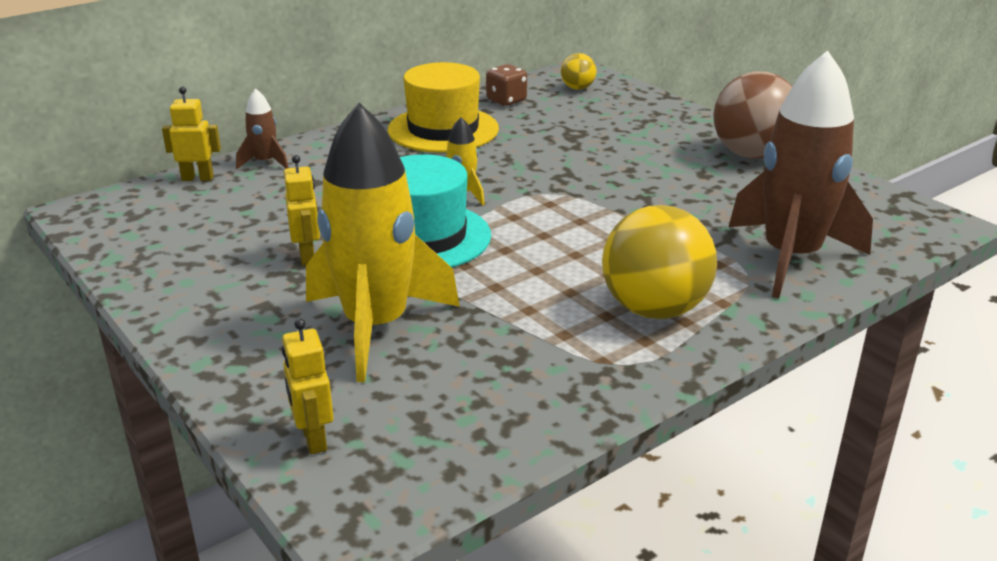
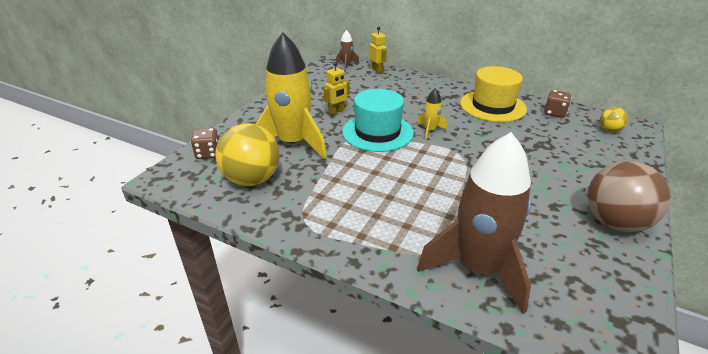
camera: 65 degrees right, 5 degrees up
brown rocket [236,89,289,169] -> brown rocket moved to [336,30,359,71]
yellow robot [282,318,334,454] -> brown dice [191,128,219,159]
yellow ball [602,205,717,319] -> yellow ball moved to [215,124,280,186]

